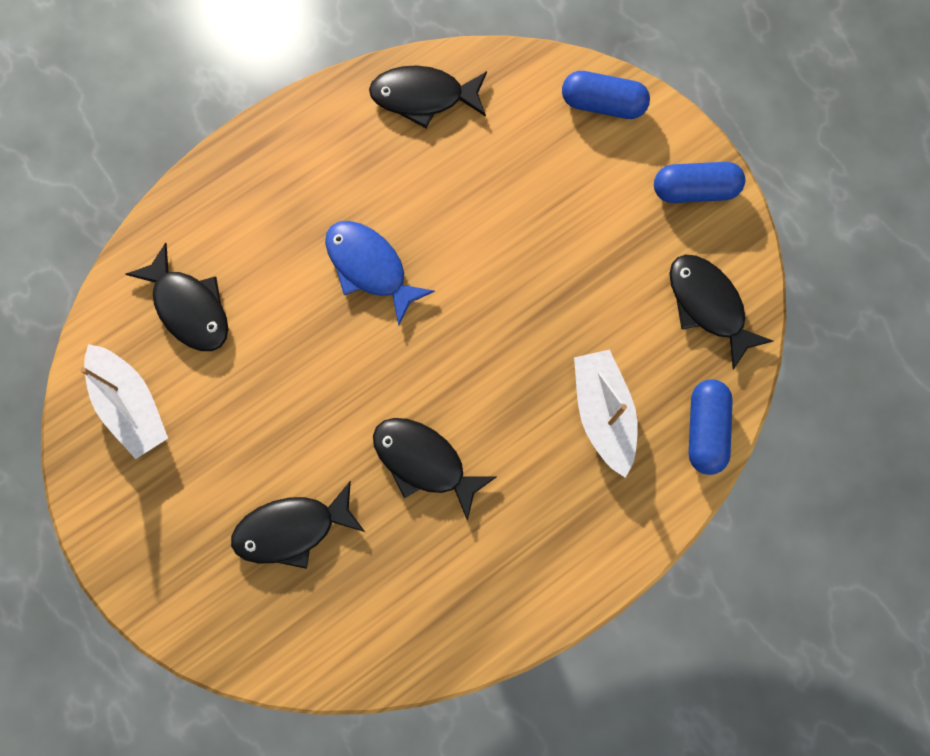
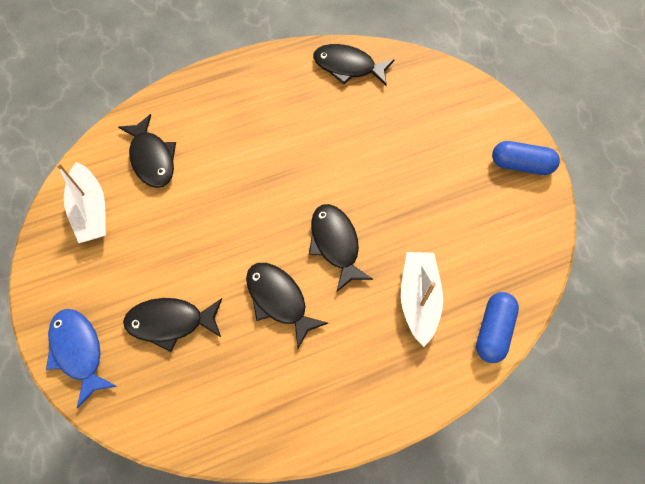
camera: 15 degrees right, 10 degrees down
blue fish [325,221,435,325] -> blue fish moved to [46,309,117,408]
blue capsule [562,71,650,119] -> none
black fish [669,255,773,370] -> black fish moved to [309,204,373,292]

